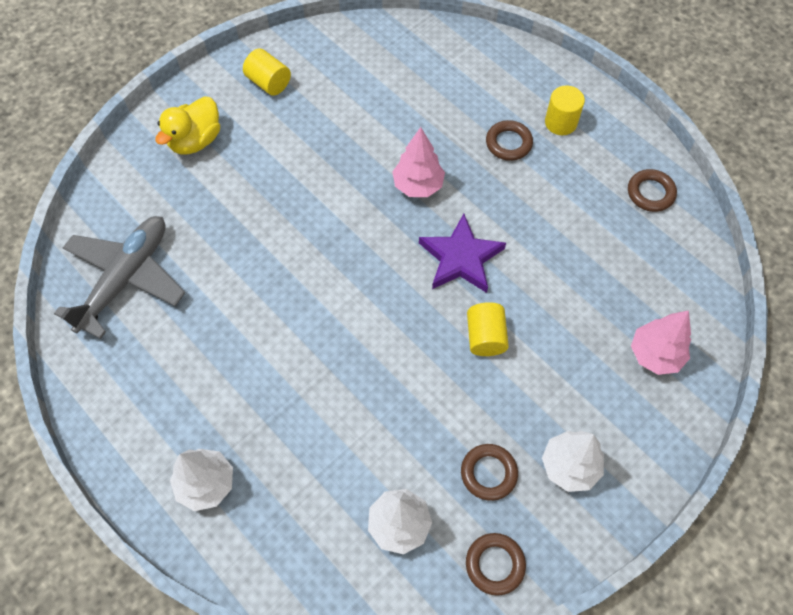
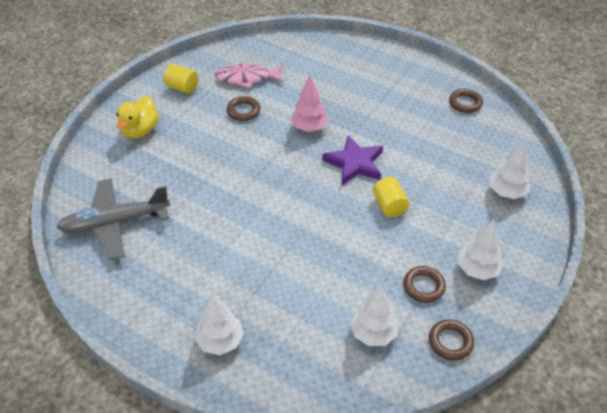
camera: 15 degrees left, 15 degrees down
grey plane [54,216,185,339] -> grey plane turned 120 degrees counterclockwise [57,178,170,260]
brown ring [486,120,533,161] -> brown ring moved to [227,96,260,121]
yellow cylinder [545,85,585,135] -> none
pink tree [631,310,691,375] -> white tree [489,140,531,199]
none -> pink fish [215,64,284,88]

